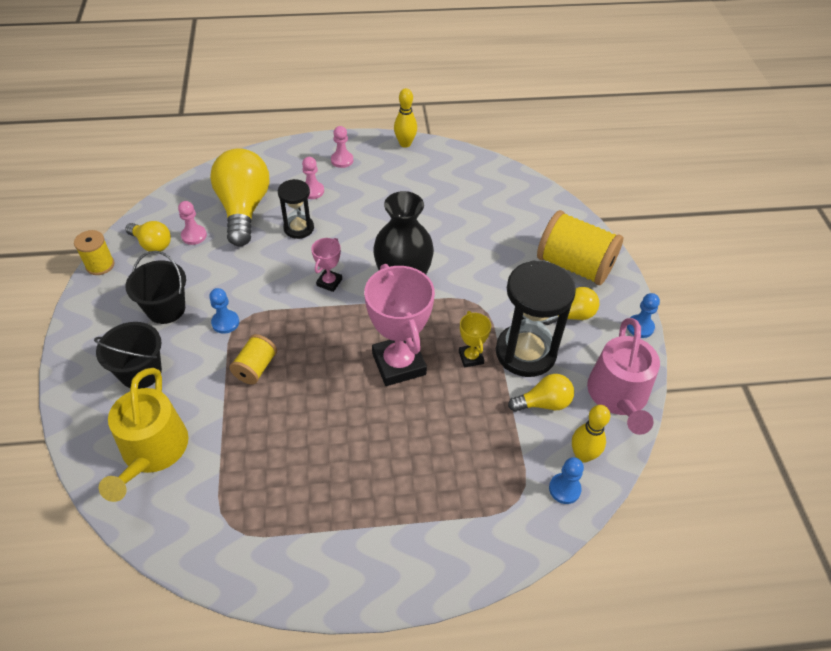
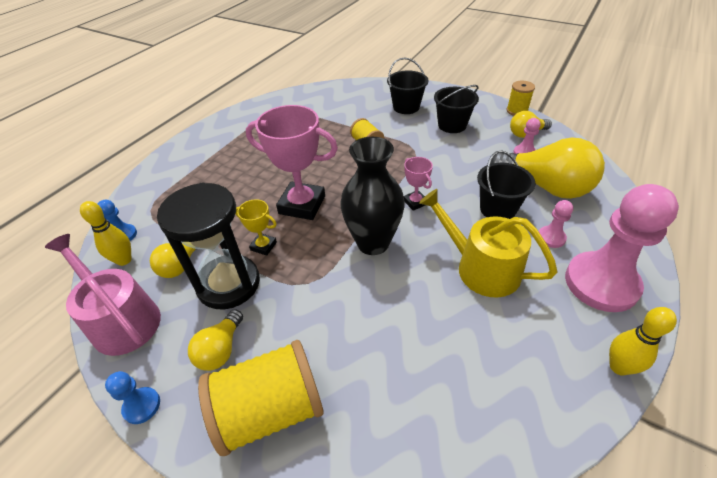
camera: 130 degrees right, 5 degrees down
yellow watering can [99,368,188,502] -> yellow watering can moved to [419,189,557,298]
blue pawn [209,288,239,334] -> none
black hourglass [278,179,314,239] -> black bucket [477,150,536,219]
pink pawn [331,126,353,168] -> pink pawn [565,184,679,312], size x2.30

